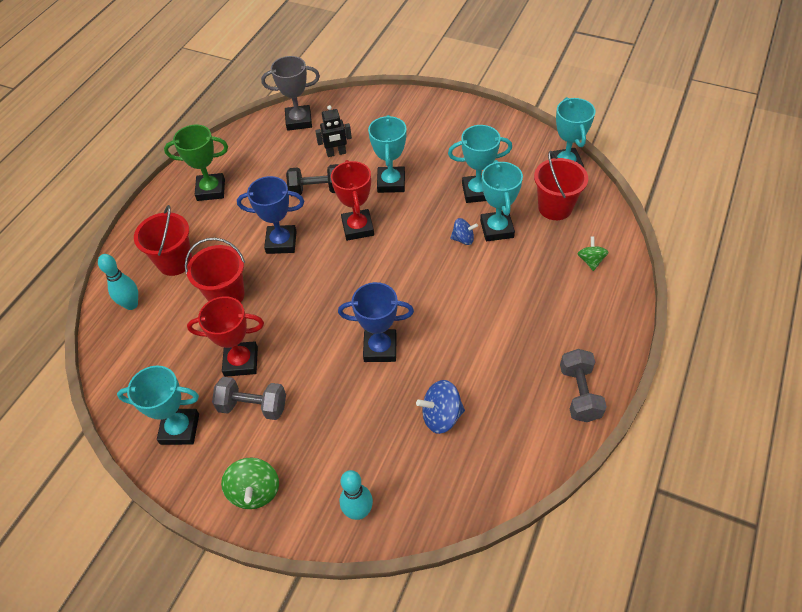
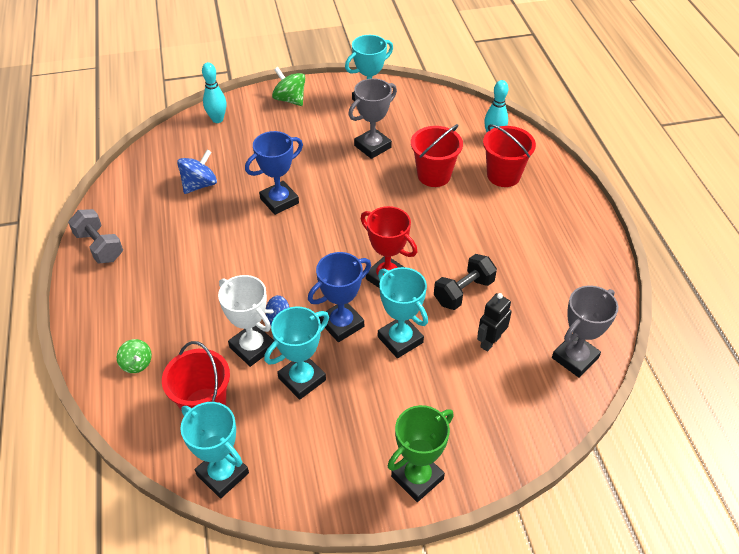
camera: 140 degrees right, 5 degrees down
green trophy [164,125,228,201] -> green trophy moved to [388,405,454,502]
red trophy [187,296,264,377] -> grey trophy [348,78,397,159]
grey dumbbell [212,377,286,420] -> none
blue trophy [237,176,304,254] -> blue trophy moved to [308,252,371,342]
turquoise trophy [480,160,523,241] -> white trophy [218,275,274,367]

